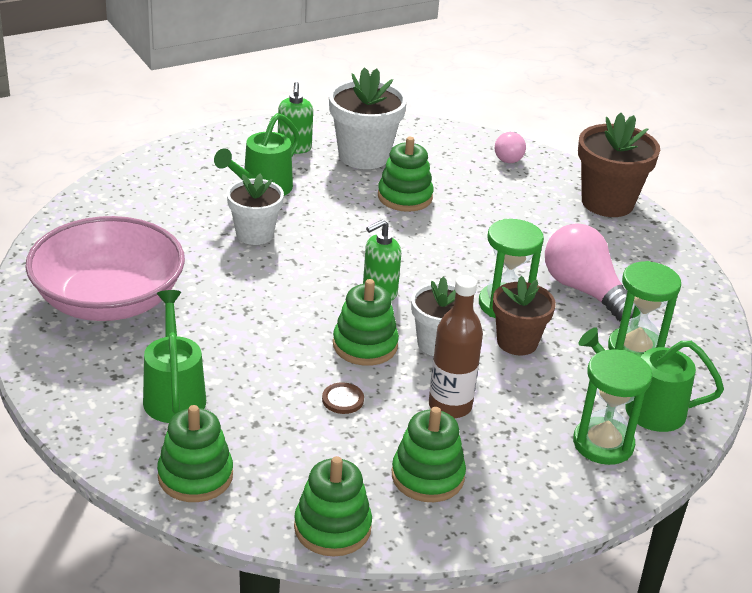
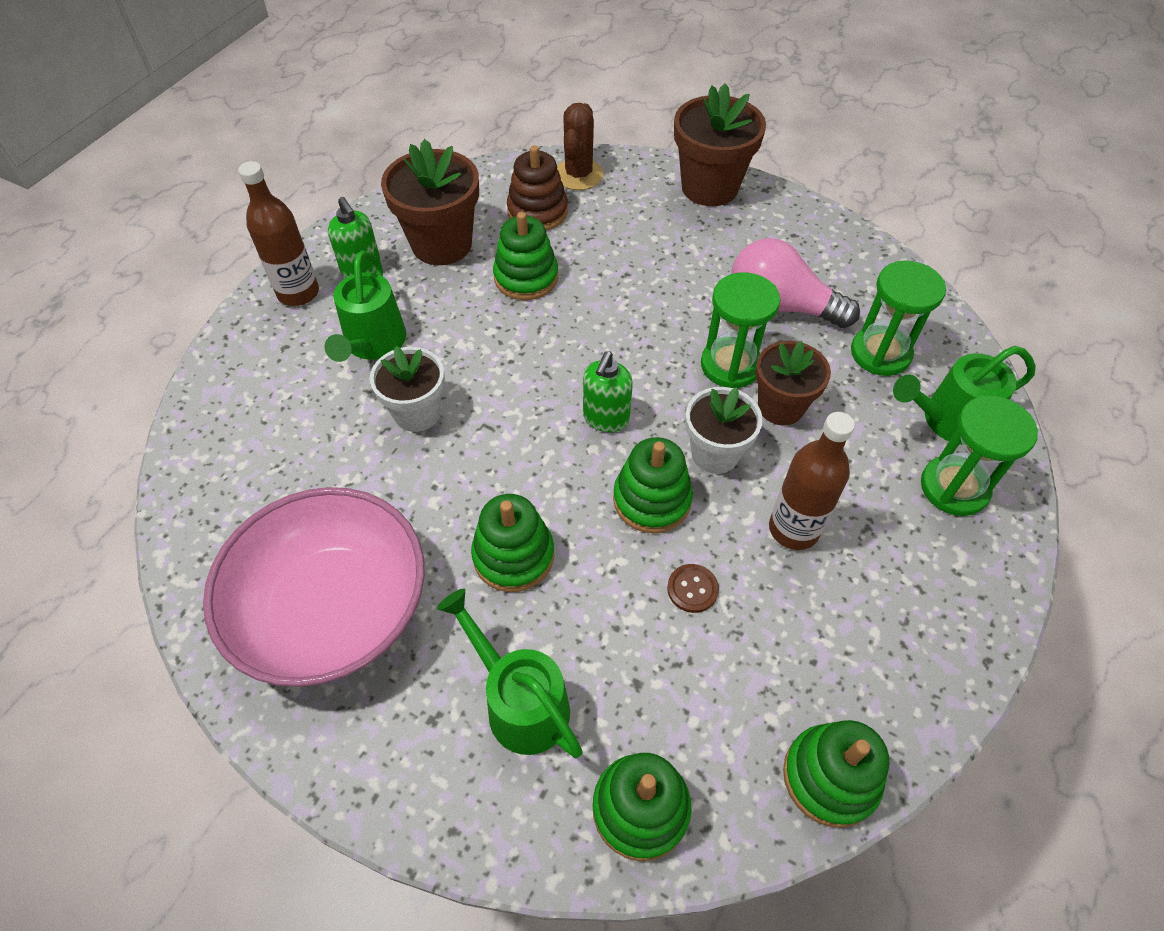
camera: 30 degrees left, 20 degrees up
white flower pot [329,67,407,169] -> brown flower pot [381,139,479,265]
green stacking toy [392,407,466,502] -> green stacking toy moved to [471,494,554,592]
pink light bulb [495,131,526,163] -> brown cactus [557,103,604,190]
none -> brown bottle [238,161,319,306]
none -> brown stacking toy [507,145,568,231]

